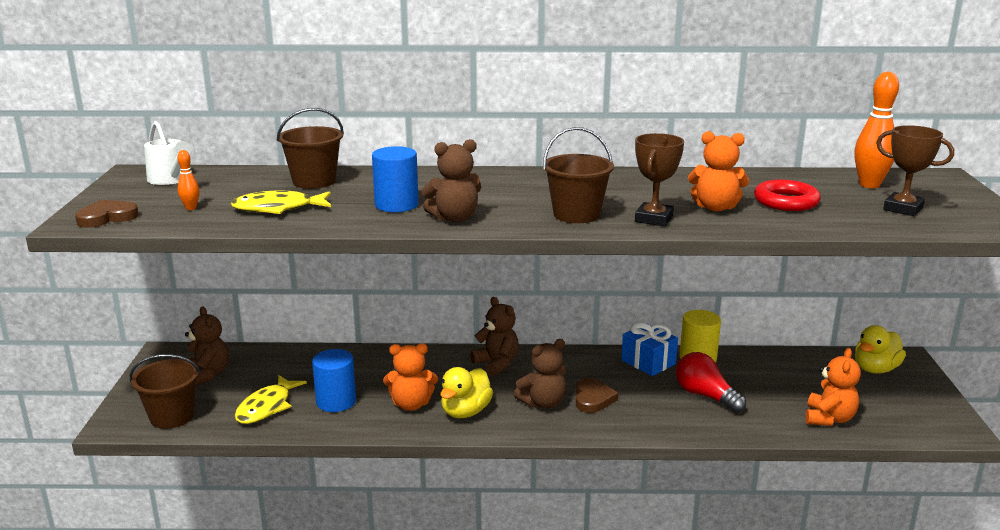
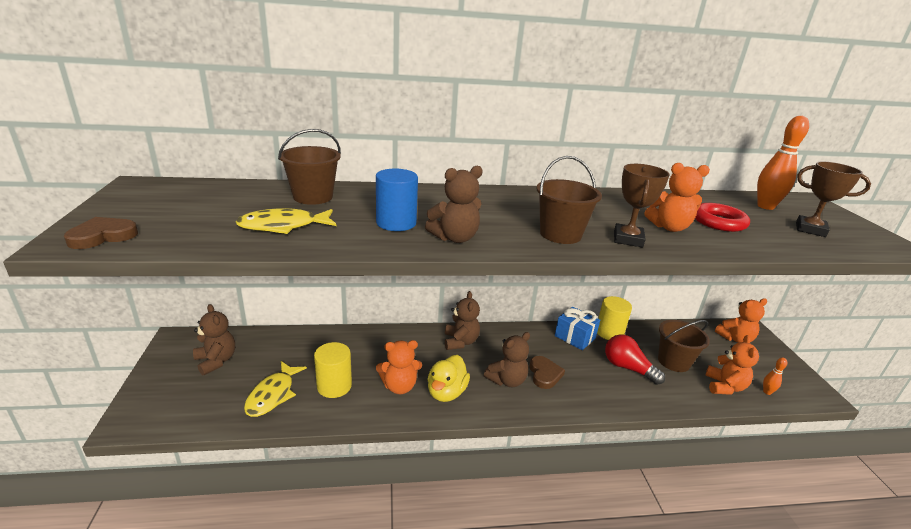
camera: 10 degrees left, 5 degrees up
brown bucket [130,354,200,429] -> brown bucket moved to [658,320,710,372]
white watering can [144,121,192,185] -> none
orange bowling pin [177,150,200,210] -> orange bowling pin moved to [763,357,787,395]
blue cylinder [312,349,356,412] -> yellow cylinder [314,342,352,398]
brown teddy bear [470,297,519,376] -> brown teddy bear turned 45 degrees clockwise [445,291,480,350]
yellow duck [855,325,906,374] -> orange teddy bear [715,298,767,343]

